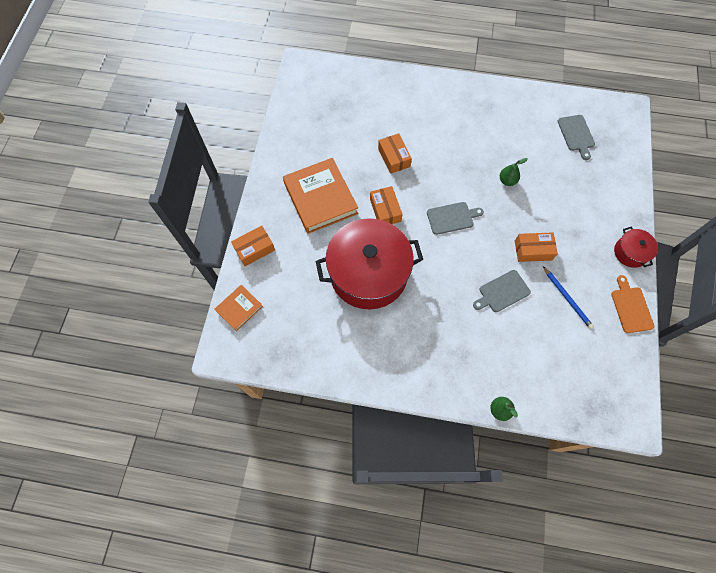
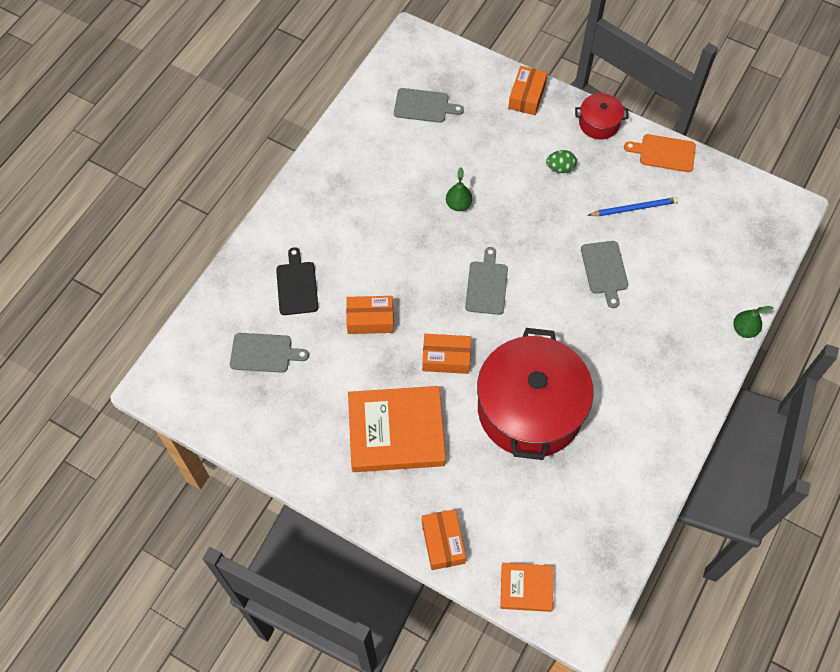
camera: 70 degrees left, 5 degrees down
orange book [215,285,263,331] -> orange book turned 60 degrees counterclockwise [500,563,553,612]
orange box [515,232,558,262] -> orange box moved to [508,66,548,115]
none -> grey cutting board [230,333,309,373]
none -> black cutting board [276,247,318,315]
none -> green egg [546,150,577,173]

